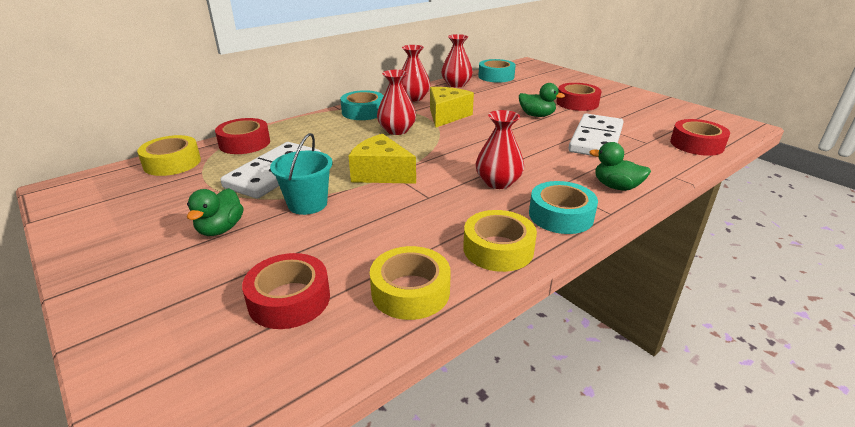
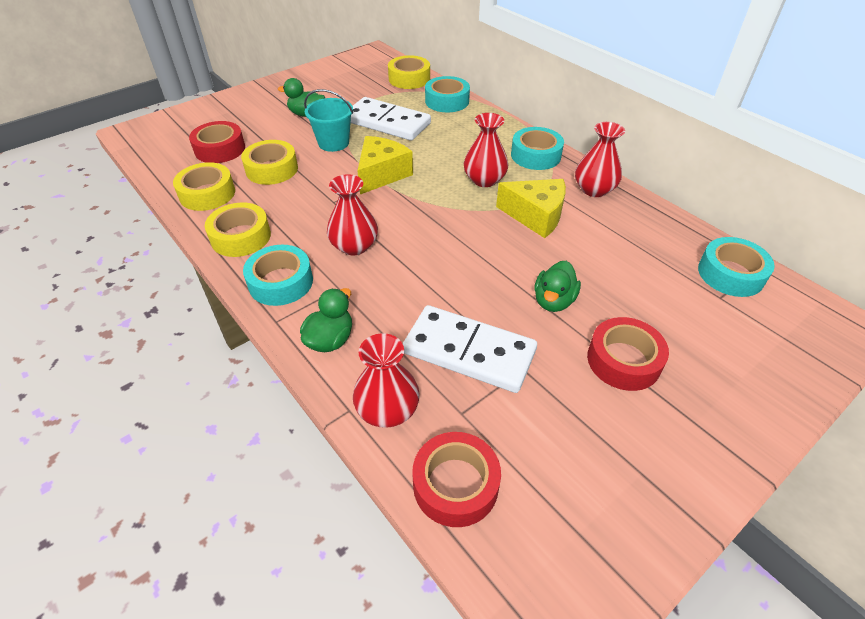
camera: 90 degrees right, 15 degrees up
red tape [215,118,270,154] -> turquoise tape [425,76,470,112]
red vase [441,34,473,88] -> red vase moved to [353,333,420,428]
none -> yellow tape [241,140,298,185]

